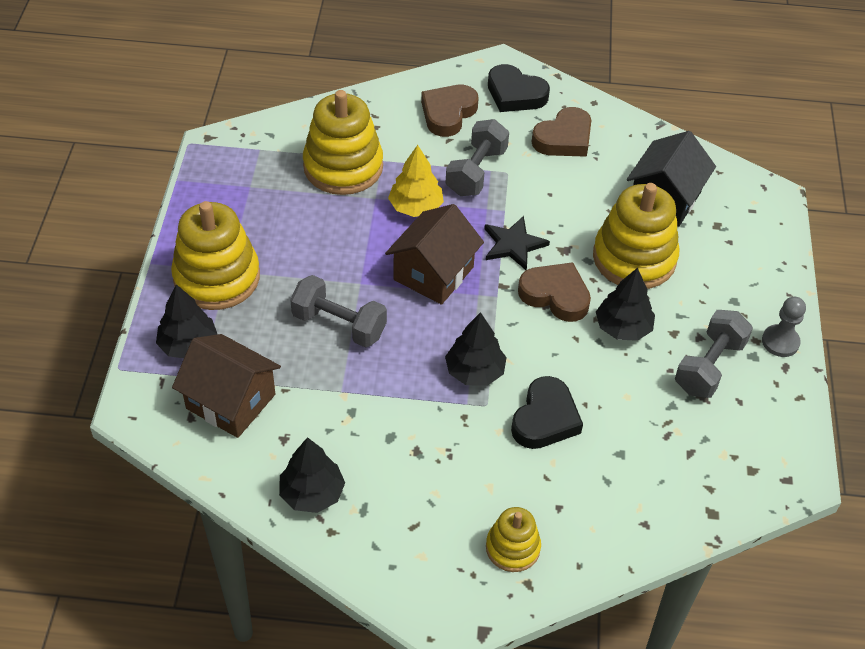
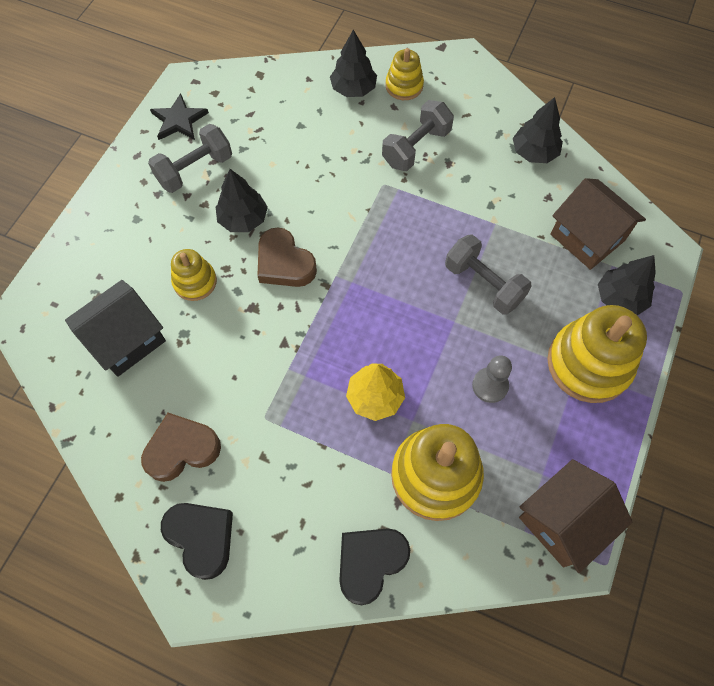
camera: 160 degrees left, 15 degrees up
brown house [385,204,484,305] -> brown house moved to [519,459,632,573]
brown heart [421,85,479,137] -> none
black tree [445,312,507,386] -> black tree moved to [330,30,377,97]
grey dumbbell [446,119,509,196] -> grey dumbbell moved to [382,100,454,171]
black star [484,216,550,270] -> black star moved to [150,93,209,140]
black heart [511,376,583,449] -> black heart moved to [339,528,410,605]
yellow stacking toy [593,183,679,289] -> yellow stacking toy [171,249,217,301], size x0.55
grey pawn [762,297,806,357] -> grey pawn moved to [472,355,512,403]

